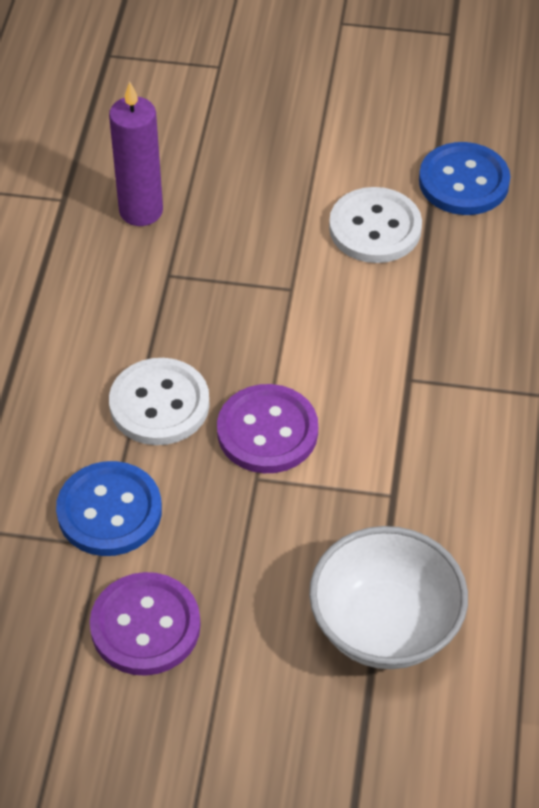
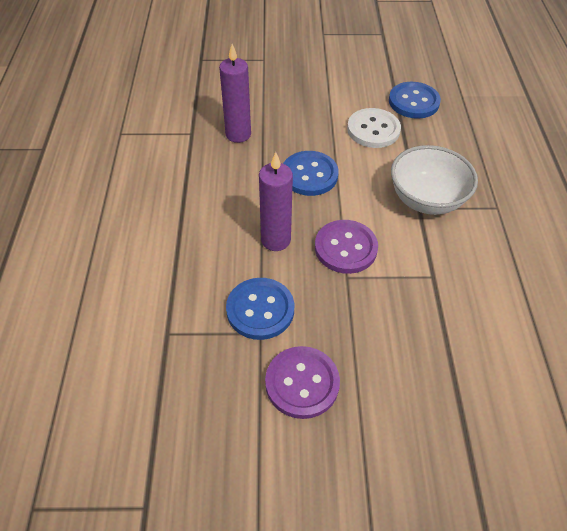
camera: 10 degrees left, 0 degrees up
white button [109,358,210,445] -> purple candle [259,152,293,251]
white bowl [309,526,468,669] -> white bowl moved to [391,145,478,215]
none -> blue button [283,151,339,196]

